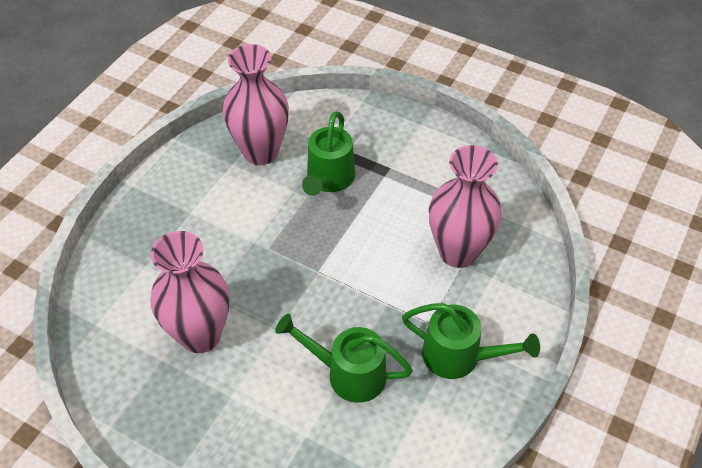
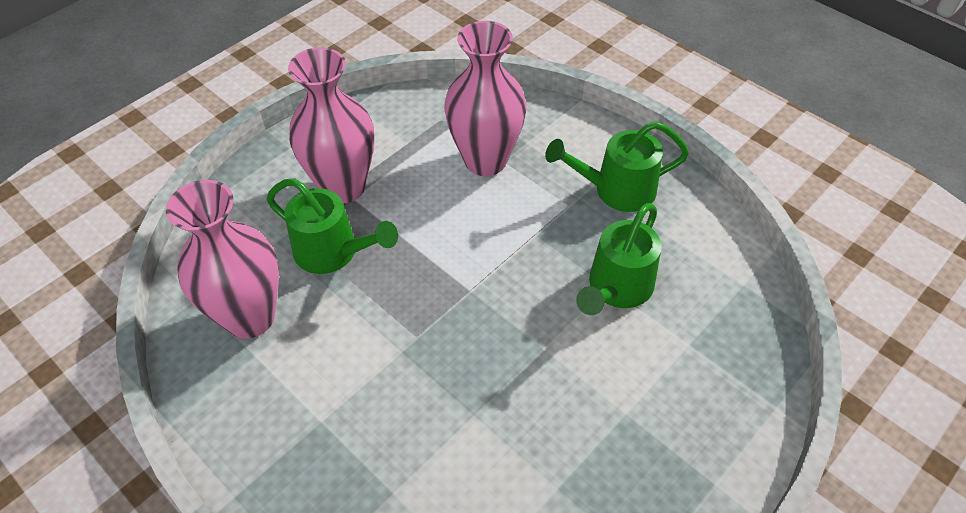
camera: 75 degrees left, 0 degrees up
pink vase [151,231,230,353] -> pink vase moved to [288,47,374,204]
green watering can [402,303,540,379] -> green watering can turned 135 degrees counterclockwise [545,121,689,212]

